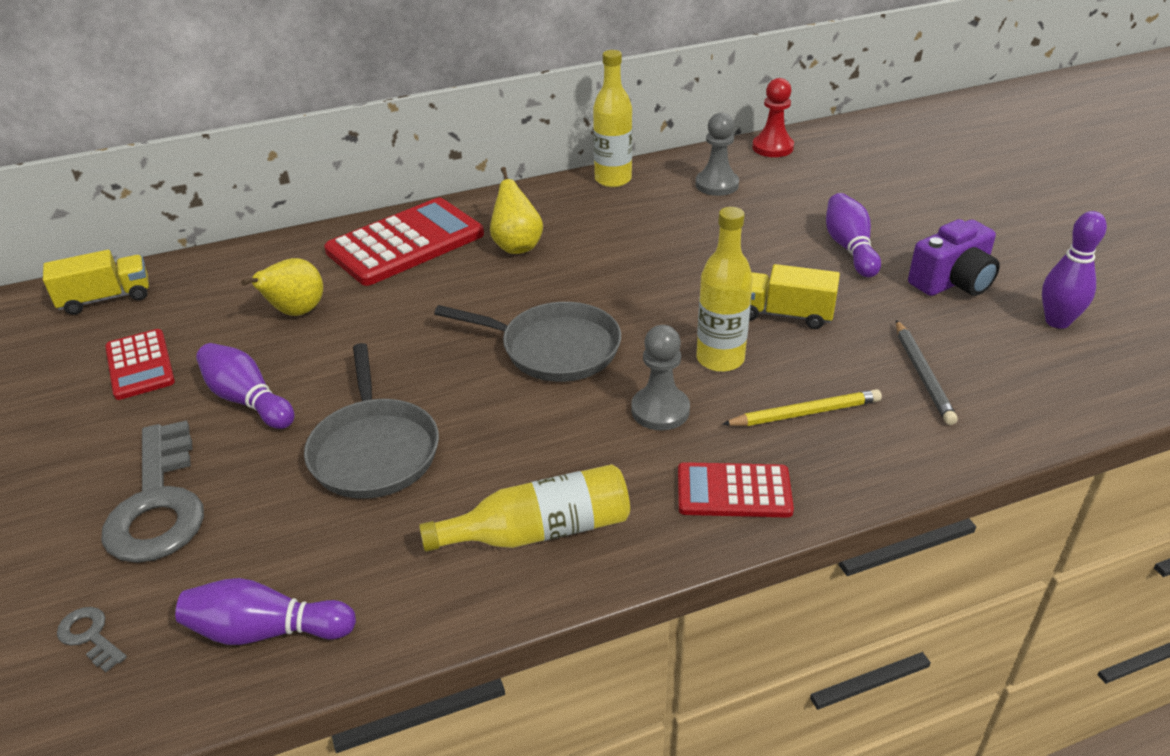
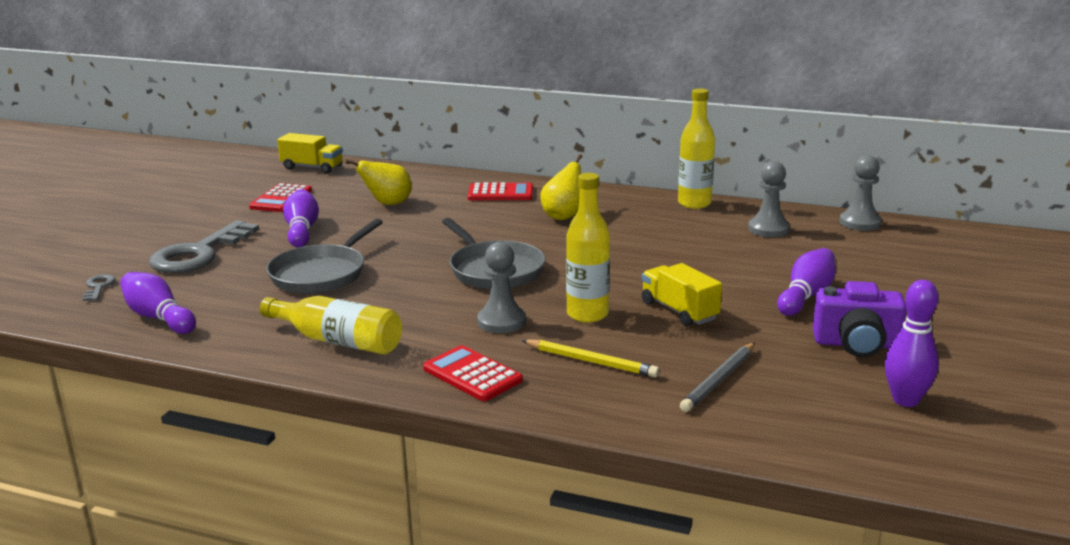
camera: 40 degrees right, 15 degrees down
red calculator [324,198,484,286] -> red calculator [468,182,533,200], size x0.57
red pawn [752,78,794,157] -> grey pawn [839,155,882,231]

